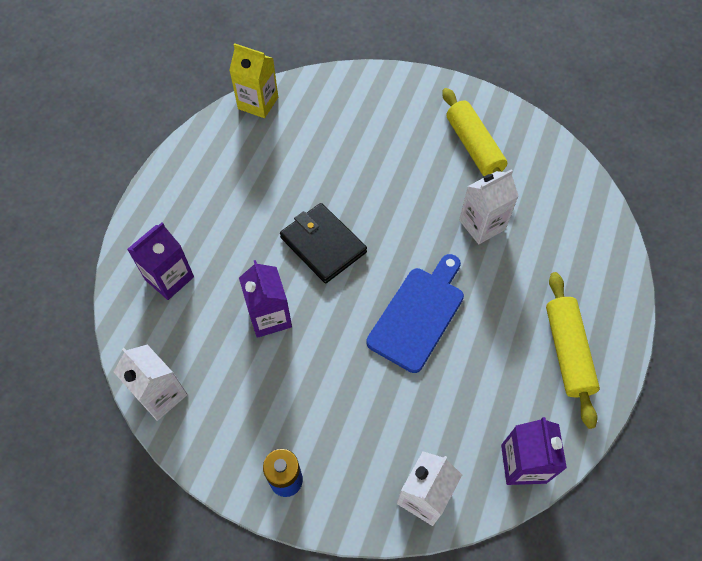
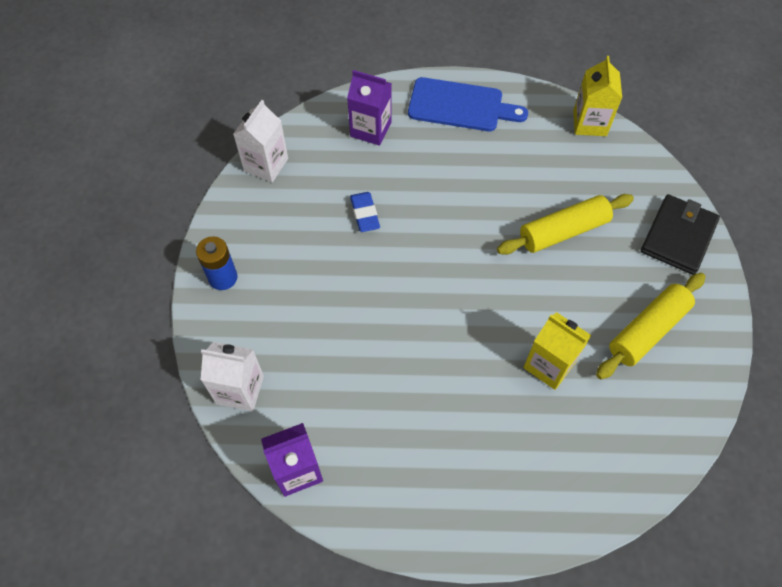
camera: 70 degrees right, 0 degrees up
purple carton [239,260,292,338] -> blue eraser [350,192,380,232]
black wallet [280,203,367,283] -> black wallet moved to [641,194,720,275]
blue cutting board [366,254,464,373] -> blue cutting board moved to [408,77,528,131]
white carton [459,169,519,244] -> yellow carton [523,312,591,390]
yellow rolling pin [546,272,600,429] -> yellow rolling pin moved to [497,194,634,255]

